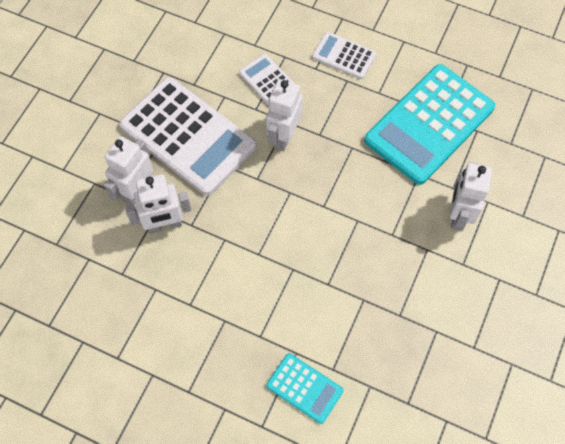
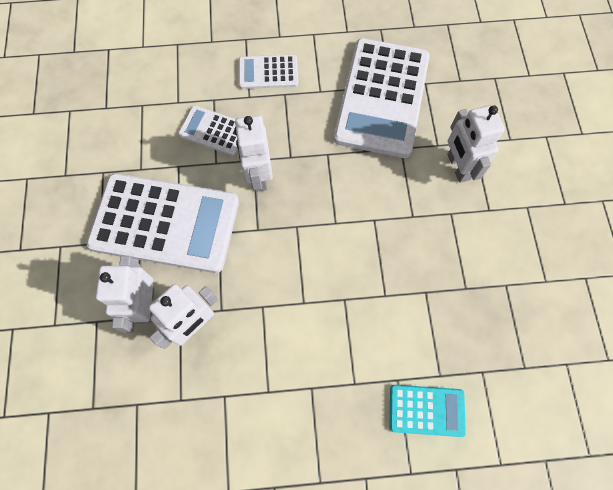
camera: 30 degrees left, 5 degrees up
turquoise calculator [364,64,495,185] -> white calculator [334,38,430,158]

